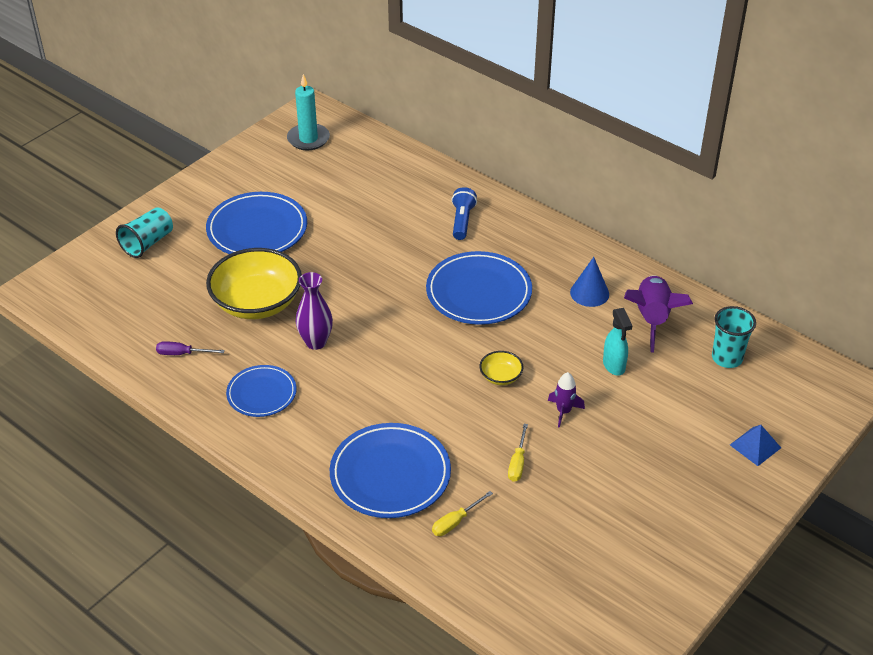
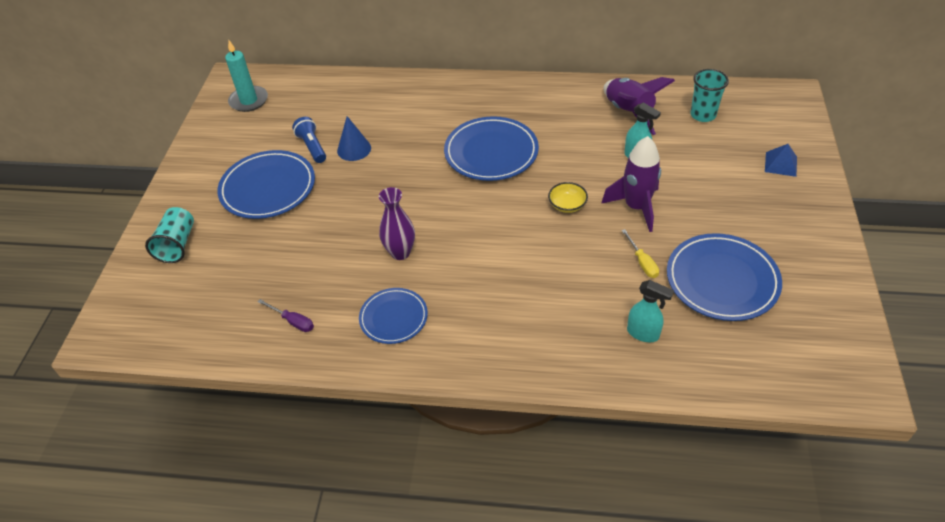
camera: 30 degrees left, 5 degrees up
purple screwdriver [156,341,225,355] -> purple screwdriver turned 120 degrees counterclockwise [258,299,314,332]
yellow bowl [206,248,302,319] -> none
blue plate [330,423,451,518] -> blue plate moved to [667,233,782,321]
yellow screwdriver [432,491,493,536] -> turquoise spray bottle [627,280,674,342]
blue flashlight [452,187,477,240] -> blue flashlight moved to [292,117,326,163]
purple rocket [548,372,585,428] -> purple rocket [601,136,661,232], size x1.84
blue cone [570,257,609,307] -> blue cone moved to [337,116,371,161]

